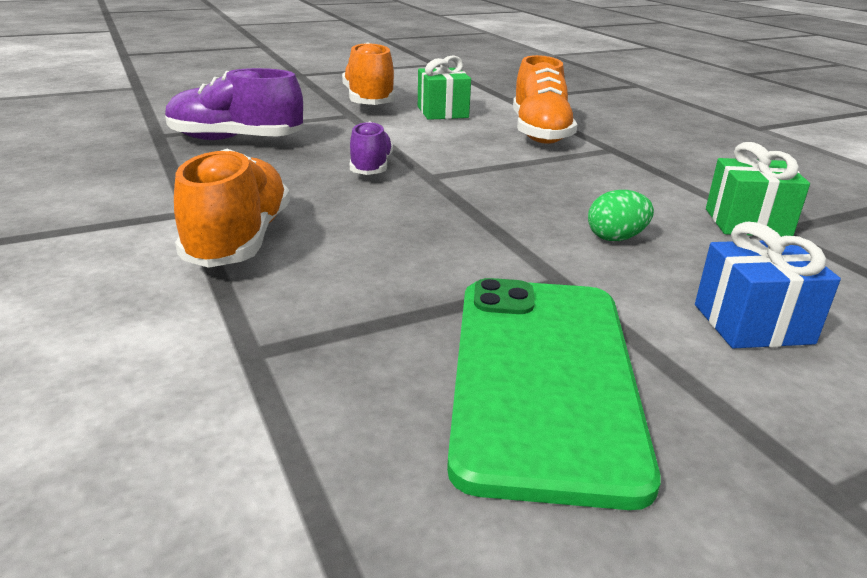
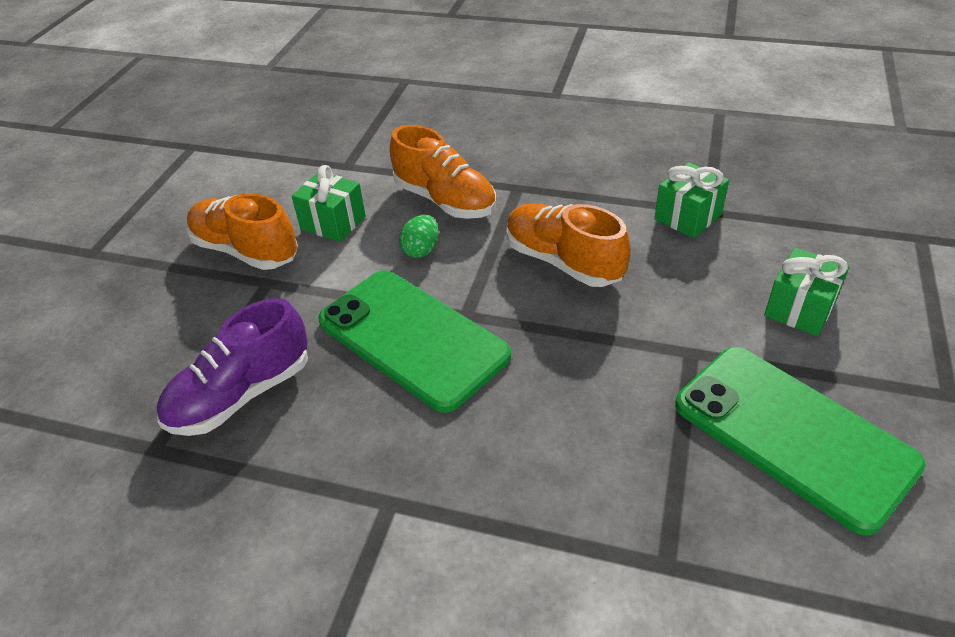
camera: 45 degrees left, 15 degrees up
orange shoe [174,149,290,268] -> orange shoe moved to [506,203,631,287]
purple shoe [350,121,393,175] -> green phone [318,270,511,413]
green egg [588,190,654,241] -> green egg moved to [399,215,439,258]
blue gift [695,222,841,349] -> green gift [764,248,849,336]

